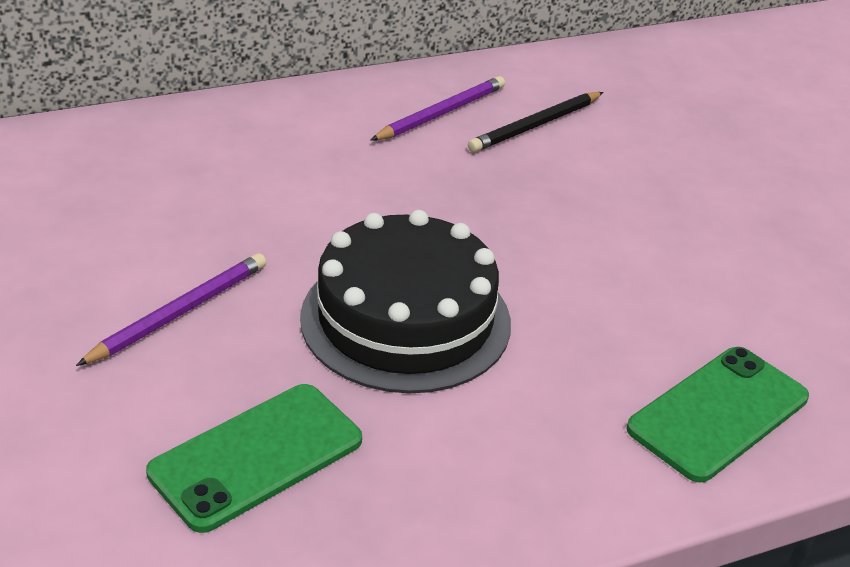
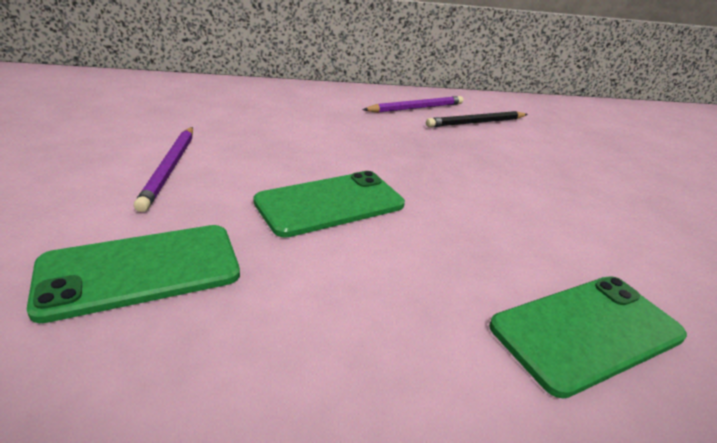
camera: 15 degrees right, 5 degrees down
purple pencil [76,253,266,366] -> purple pencil turned 120 degrees clockwise [134,127,193,212]
black cake [300,210,511,393] -> green phone [253,171,405,238]

